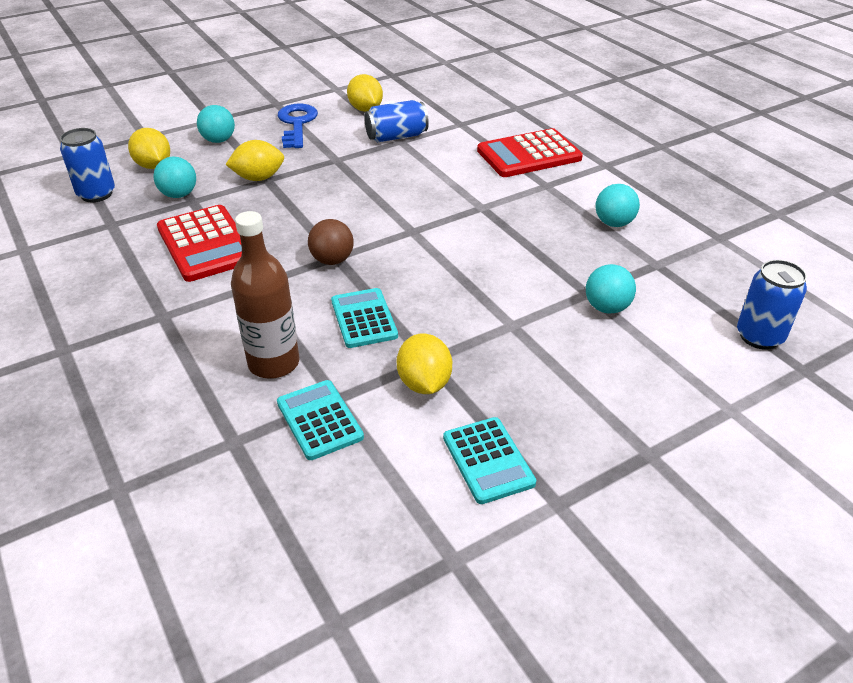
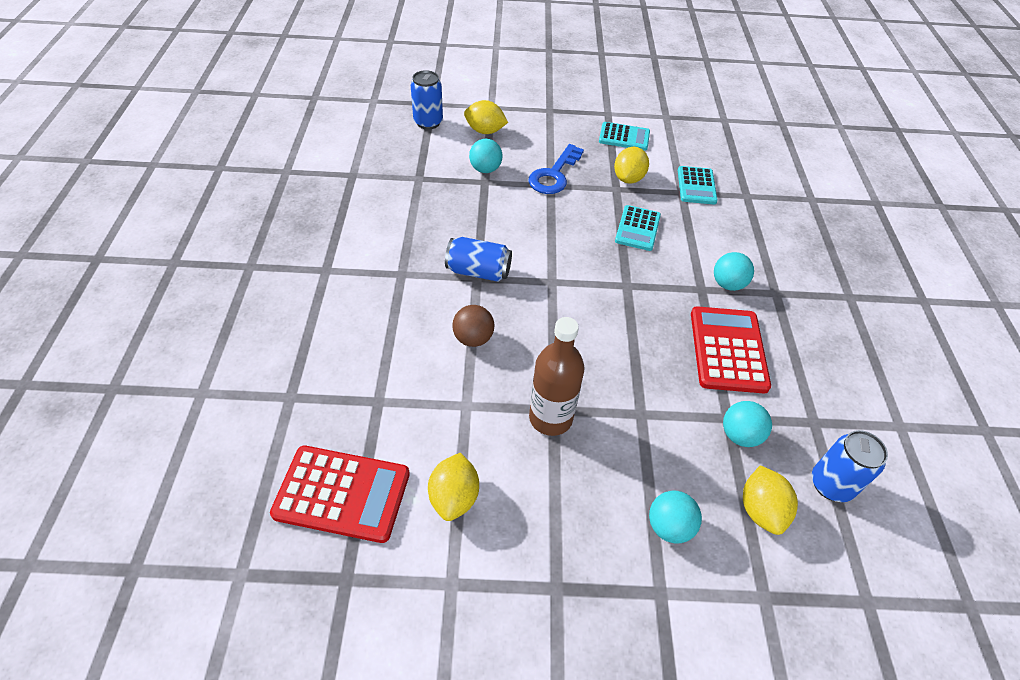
camera: 150 degrees left, 10 degrees up
yellow lemon [225,140,284,181] -> yellow lemon moved to [464,100,508,134]
brown bottle [231,211,300,379] -> brown bottle moved to [529,317,584,436]
blue key [278,104,318,148] -> blue key moved to [528,144,584,194]
brown ball [308,219,354,265] -> brown ball moved to [452,305,495,347]
blue can [364,100,429,142] -> blue can moved to [445,237,512,282]
turquoise calculator [443,417,536,504] -> turquoise calculator turned 90 degrees clockwise [599,122,650,151]
red calculator [477,128,583,177] -> red calculator moved to [270,446,410,543]
turquoise ball [596,184,640,227] -> turquoise ball moved to [714,252,754,291]

